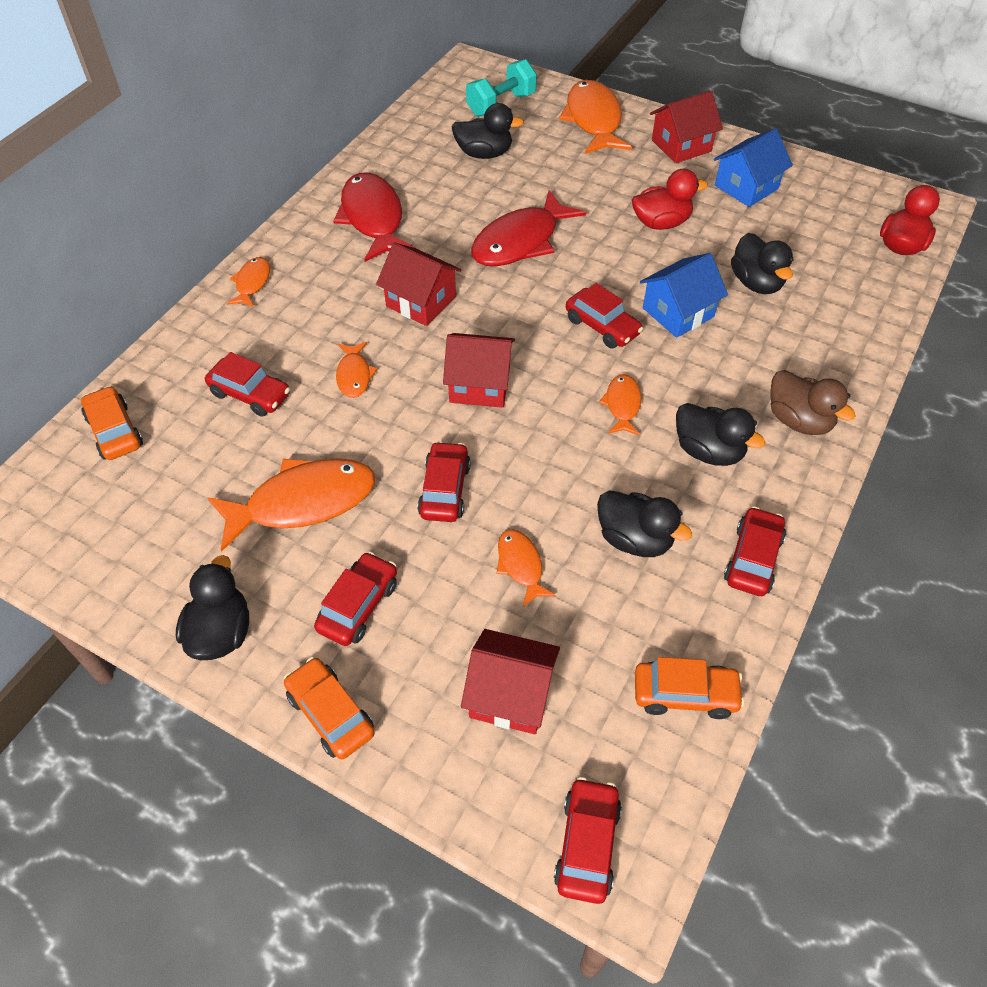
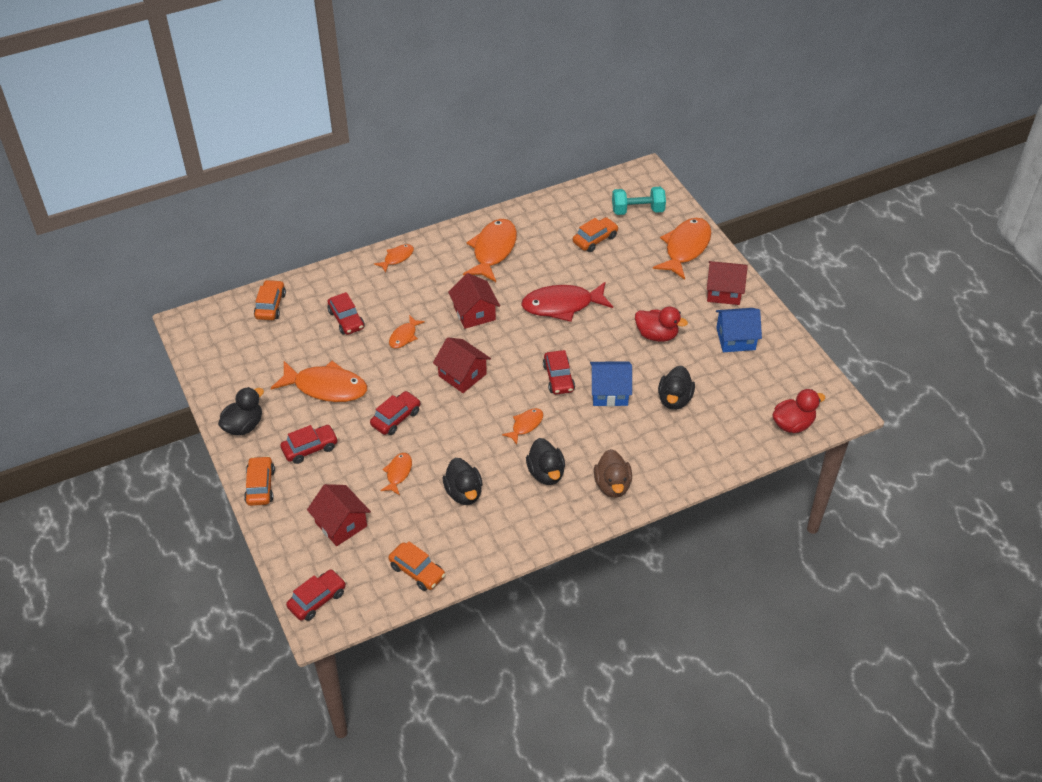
camera: 35 degrees right, 5 degrees down
red fish [333,173,415,262] -> orange fish [463,219,517,282]
black duck [452,103,524,159] -> orange car [573,217,619,252]
red car [724,506,786,596] -> none

